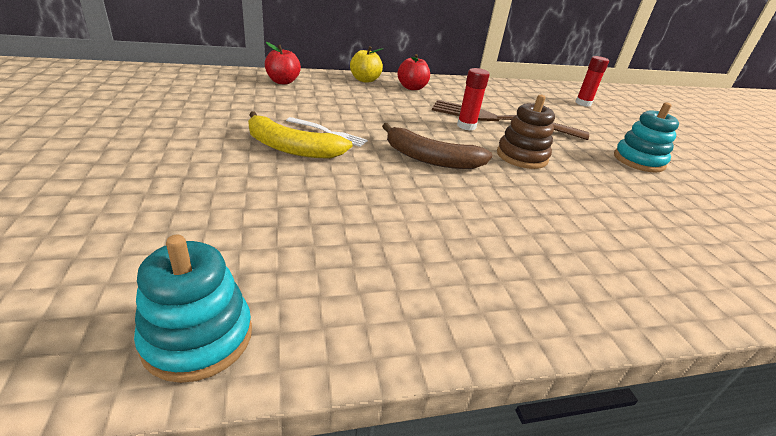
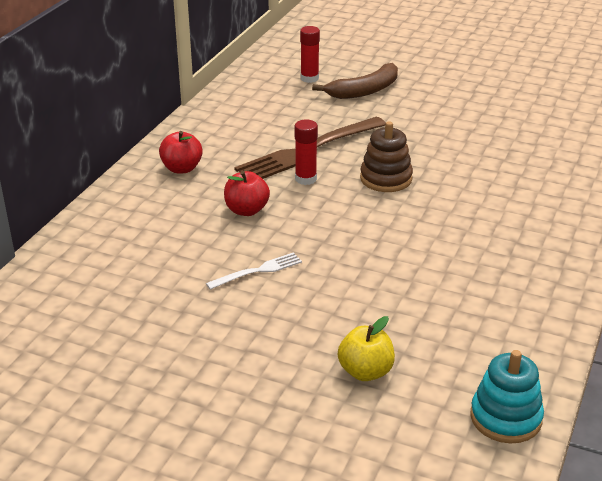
camera: 50 degrees left, 0 degrees up
yellow banana [248,111,352,158] -> none
red apple [265,42,301,84] -> red apple moved to [224,171,270,216]
yellow apple [350,46,383,83] -> yellow apple moved to [338,316,395,381]
brown banana [382,123,493,169] -> brown banana moved to [312,63,398,99]
turquoise stacking toy [614,103,679,173] -> none

